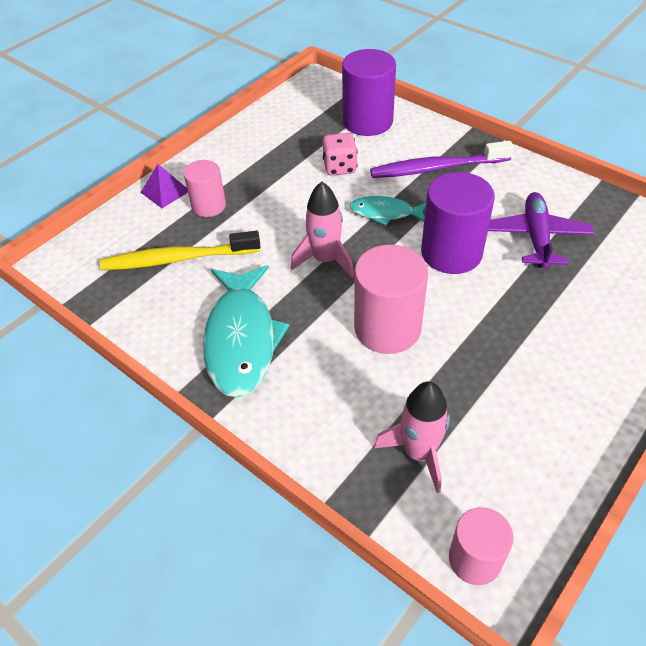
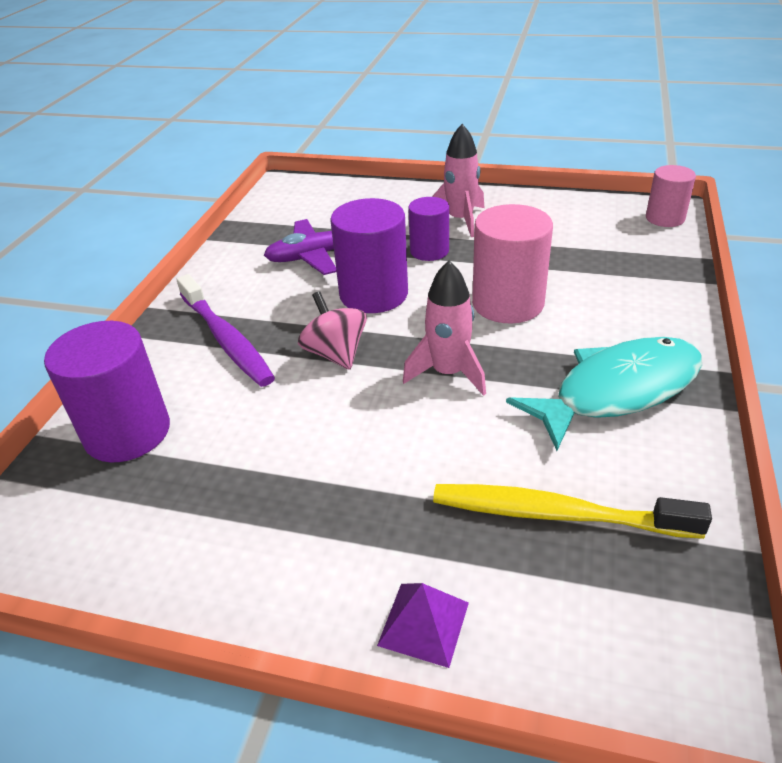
camera: 115 degrees left, 10 degrees down
yellow toothbrush [100,231,261,270] -> yellow toothbrush turned 135 degrees clockwise [433,484,712,539]
pink cylinder [184,160,226,217] -> none
pink dice [323,133,357,176] -> none
turquoise fish [350,196,426,226] -> pink spinning top [298,291,367,370]
pink rocket [374,382,450,493] -> pink rocket moved to [432,124,484,237]
none -> purple cylinder [408,197,449,261]

